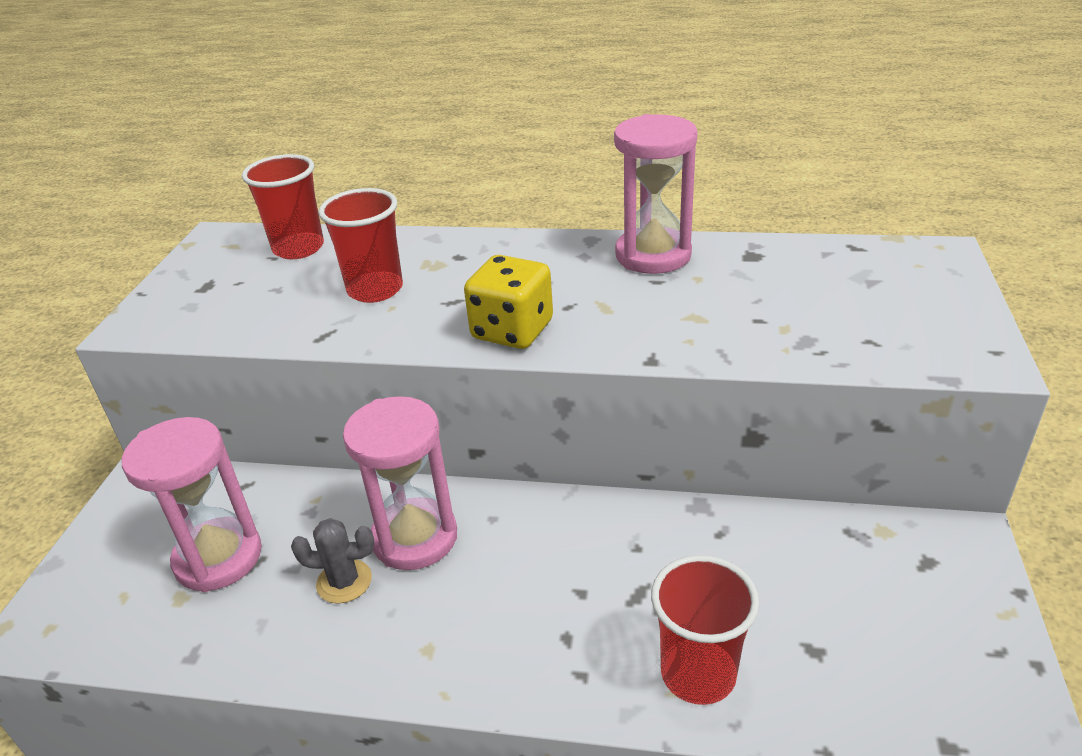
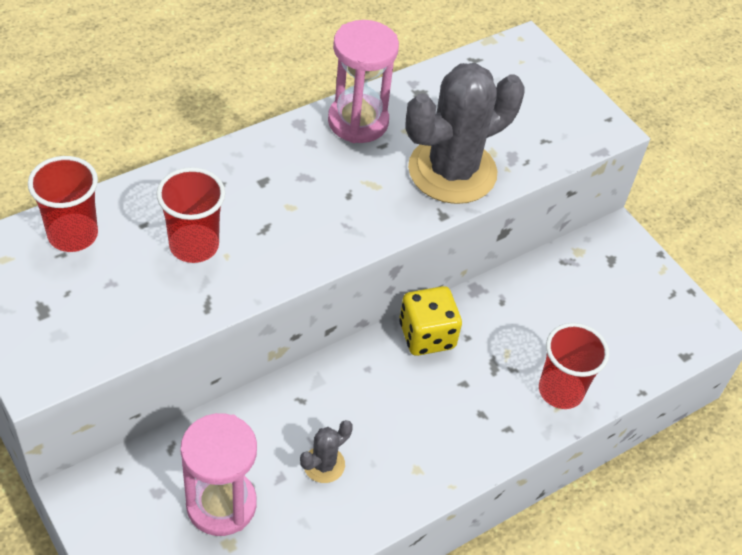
camera: 50 degrees left, 15 degrees up
pink hourglass [343,396,457,570] -> none
yellow dice [464,255,553,349] -> yellow dice moved to [399,286,462,356]
none -> grey cactus [405,63,524,204]

